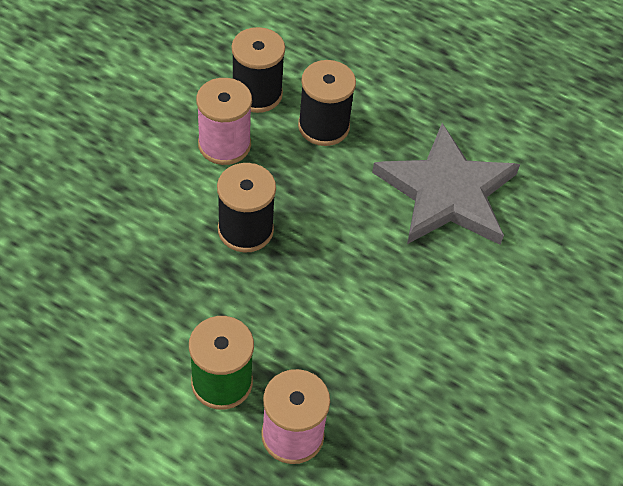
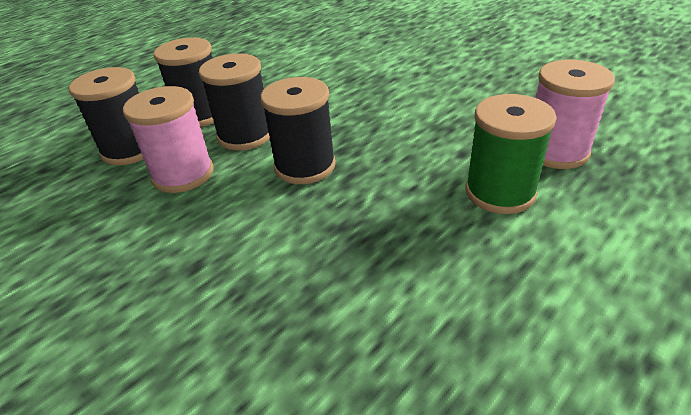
camera: 70 degrees left, 15 degrees down
grey star [372,123,520,245] -> none
none -> black spool [199,53,270,151]

